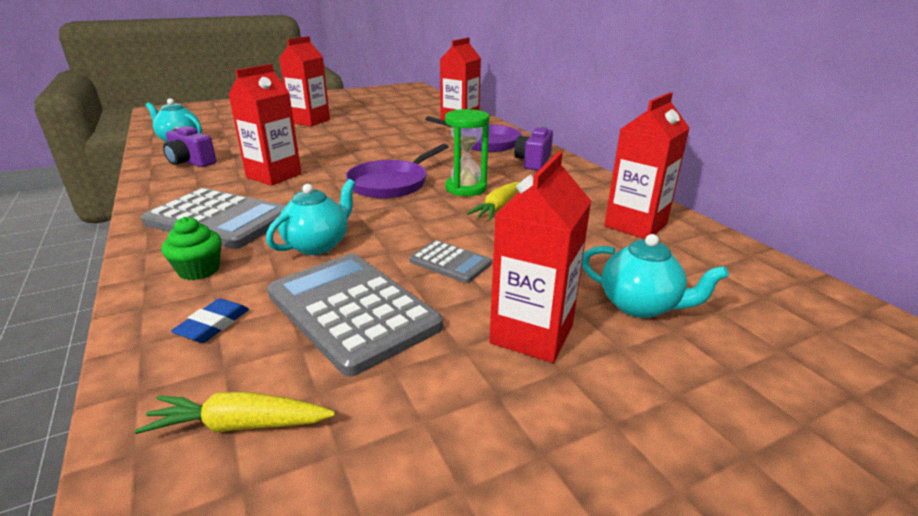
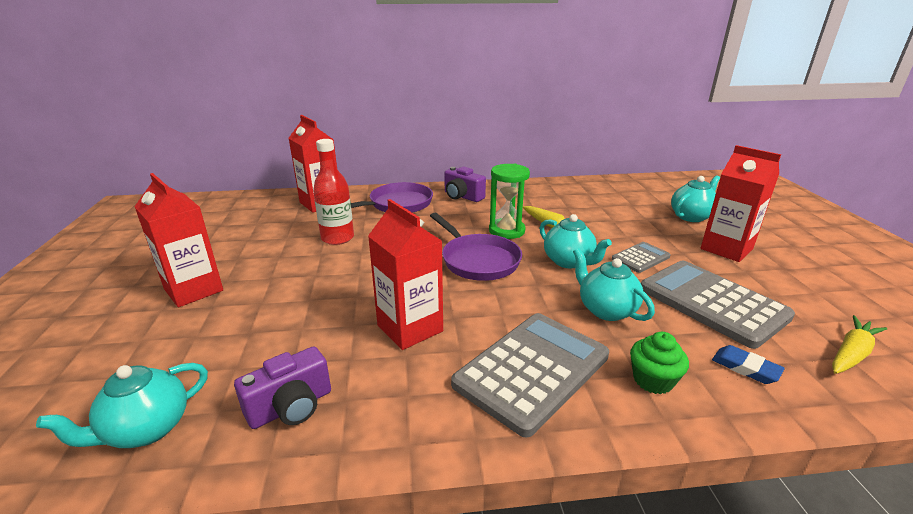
camera: 70 degrees left, 0 degrees up
yellow carrot [135,392,335,434] -> yellow carrot turned 150 degrees counterclockwise [832,315,887,374]
grey calculator [267,253,443,377] -> grey calculator turned 75 degrees clockwise [641,261,795,349]
red carton [604,92,690,239] -> none
none -> red bottle [313,139,354,245]
none -> turquoise teapot [540,214,612,268]

